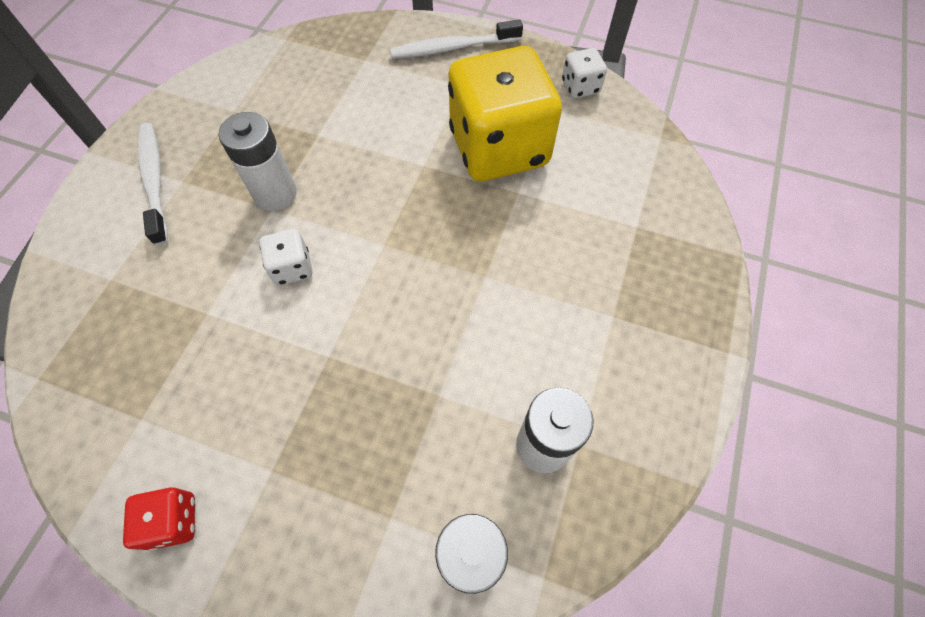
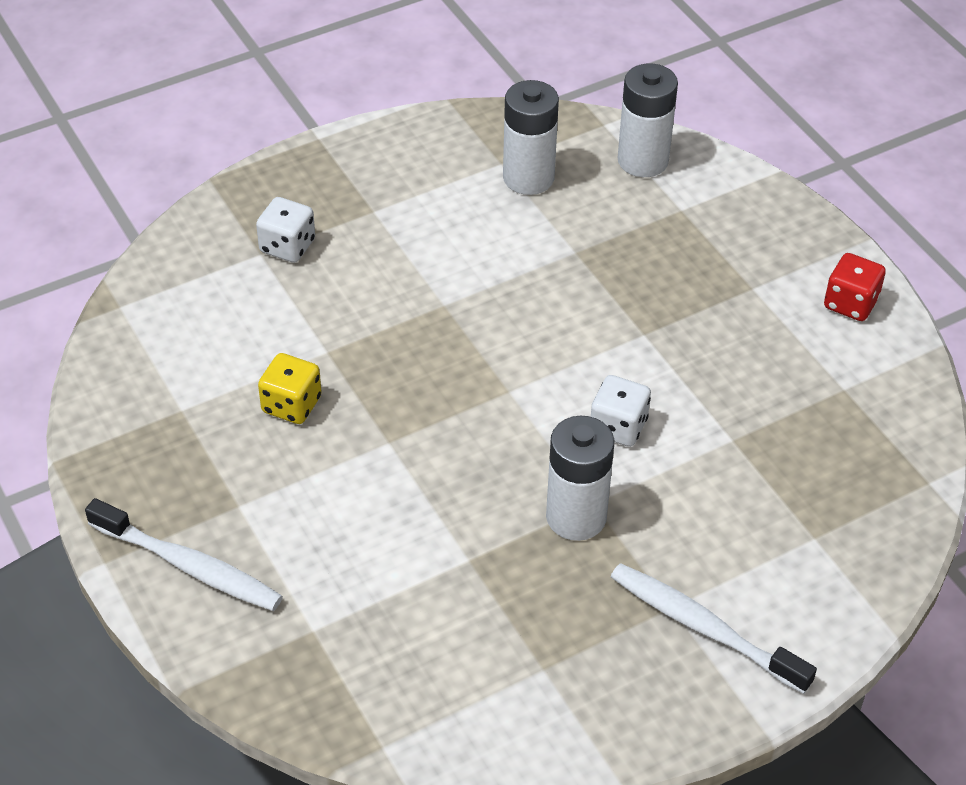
camera: 140 degrees left, 15 degrees down
white toothbrush [138,123,168,246] -> white toothbrush turned 105 degrees clockwise [610,563,817,694]
yellow dice [448,46,562,181] -> yellow dice [258,353,322,424], size x0.41
white dice [562,48,607,99] -> white dice moved to [256,197,315,263]

